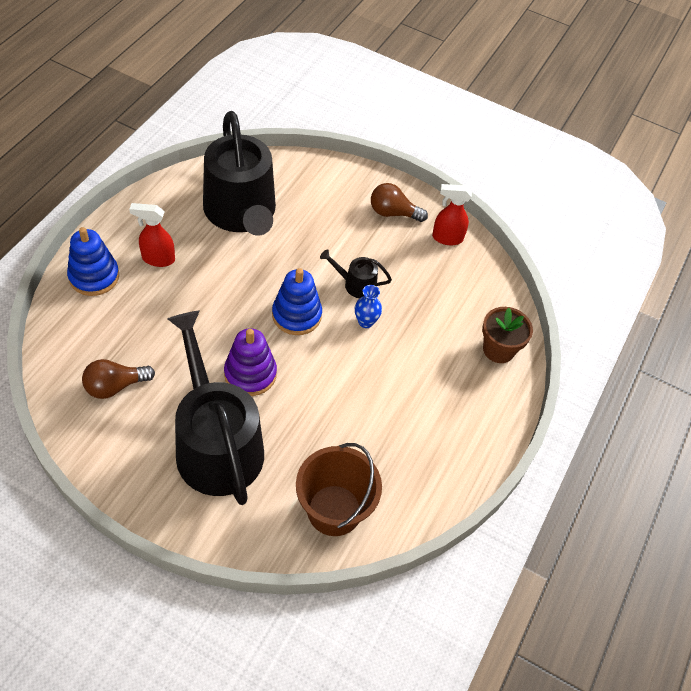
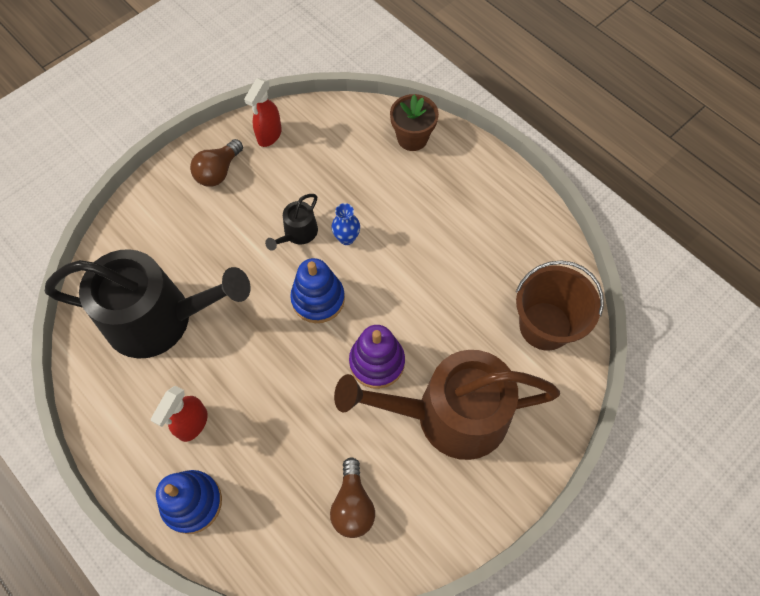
camera: 65 degrees left, 10 degrees up
black watering can [167,311,264,505] -> brown watering can [334,350,560,460]

